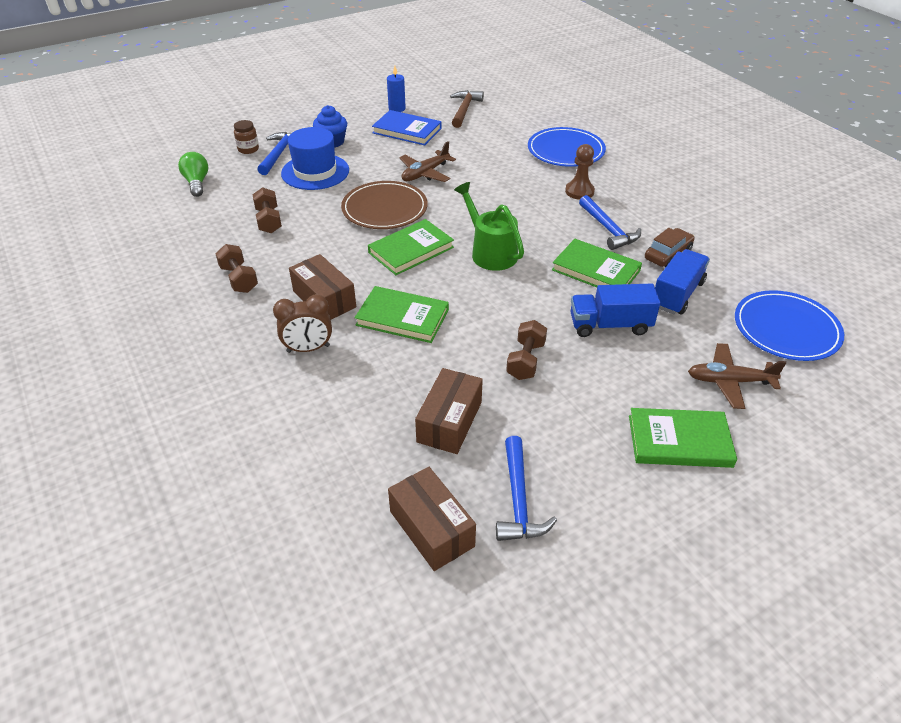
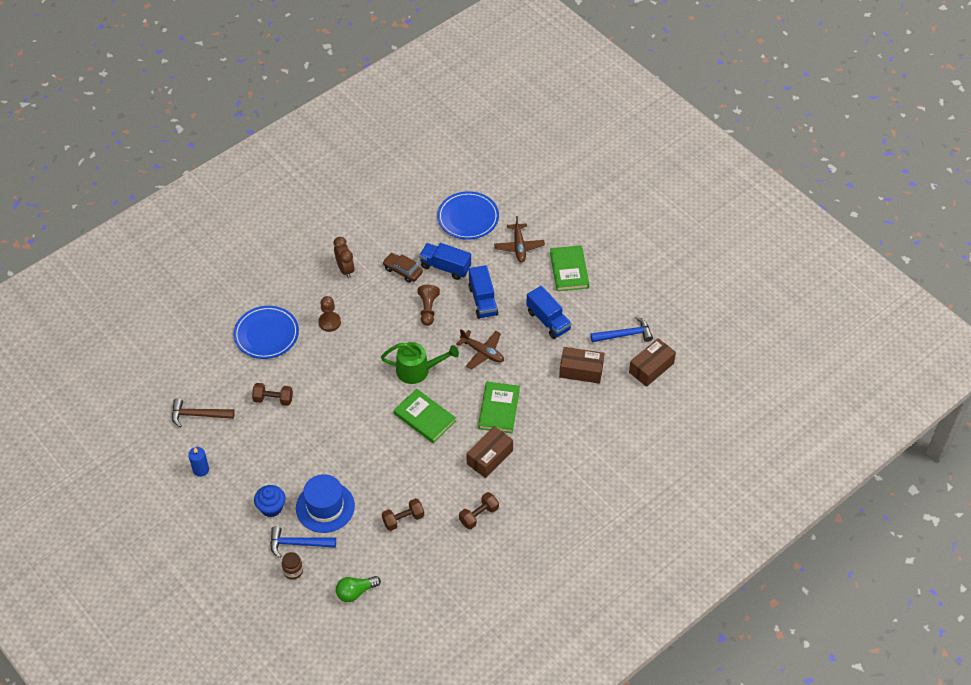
camera: 100 degrees left, 10 degrees up
brown clock [273,294,332,353] -> brown clock moved to [334,237,355,279]
brown plate [341,181,428,229] -> none
blue book [372,110,442,145] -> none
brown plane [399,141,456,182] -> brown plane moved to [456,329,504,369]
green watering can [454,182,524,271] -> green watering can turned 135 degrees counterclockwise [381,342,459,384]
brown dumbbell [506,320,547,380] -> brown dumbbell moved to [252,383,293,406]
green book [552,239,642,287] -> brown pawn [417,285,440,326]
blue hammer [579,195,641,250] -> none
none -> blue truck [526,286,571,339]

